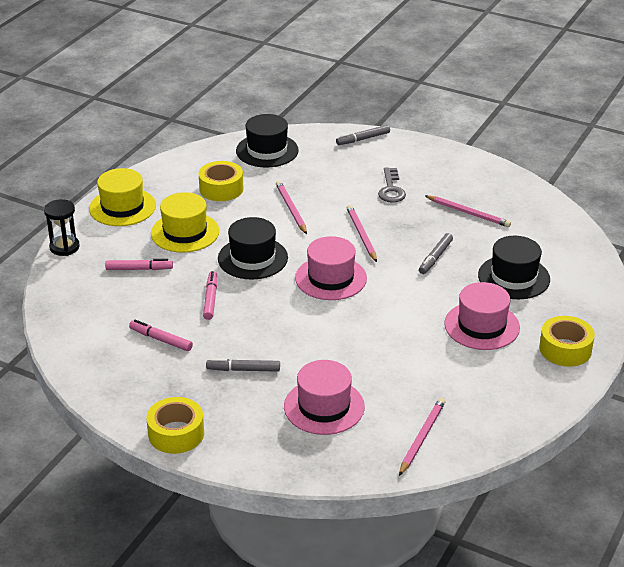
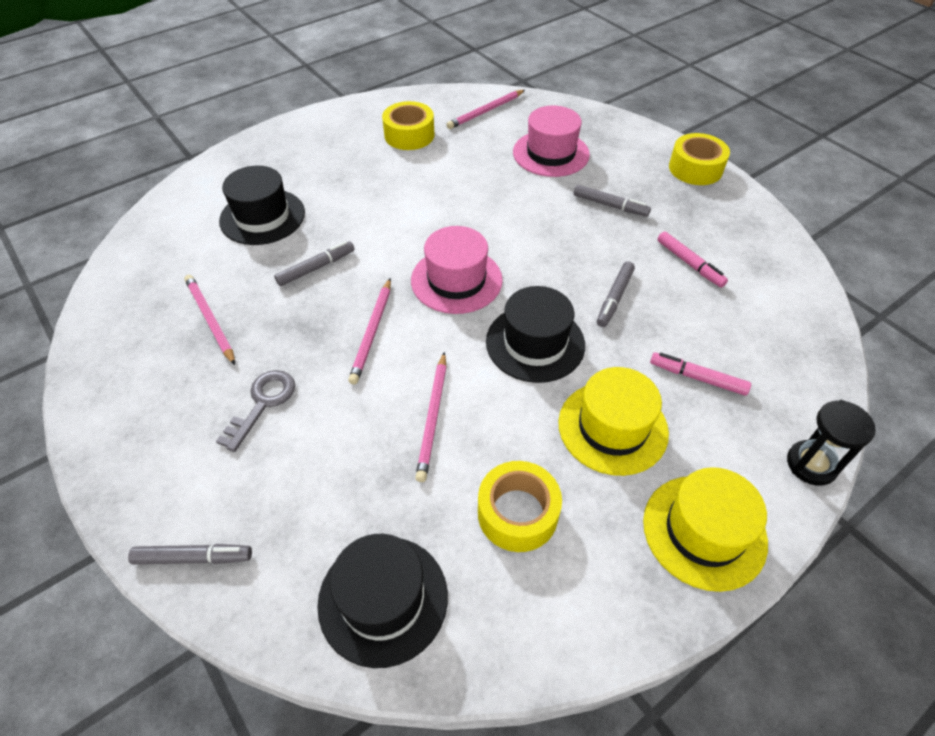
camera: 155 degrees left, 15 degrees up
pink marker [203,271,217,320] -> grey marker [597,261,635,327]
pink hat [444,282,520,350] -> none
yellow tape [539,316,595,367] -> yellow tape moved to [382,101,435,150]

